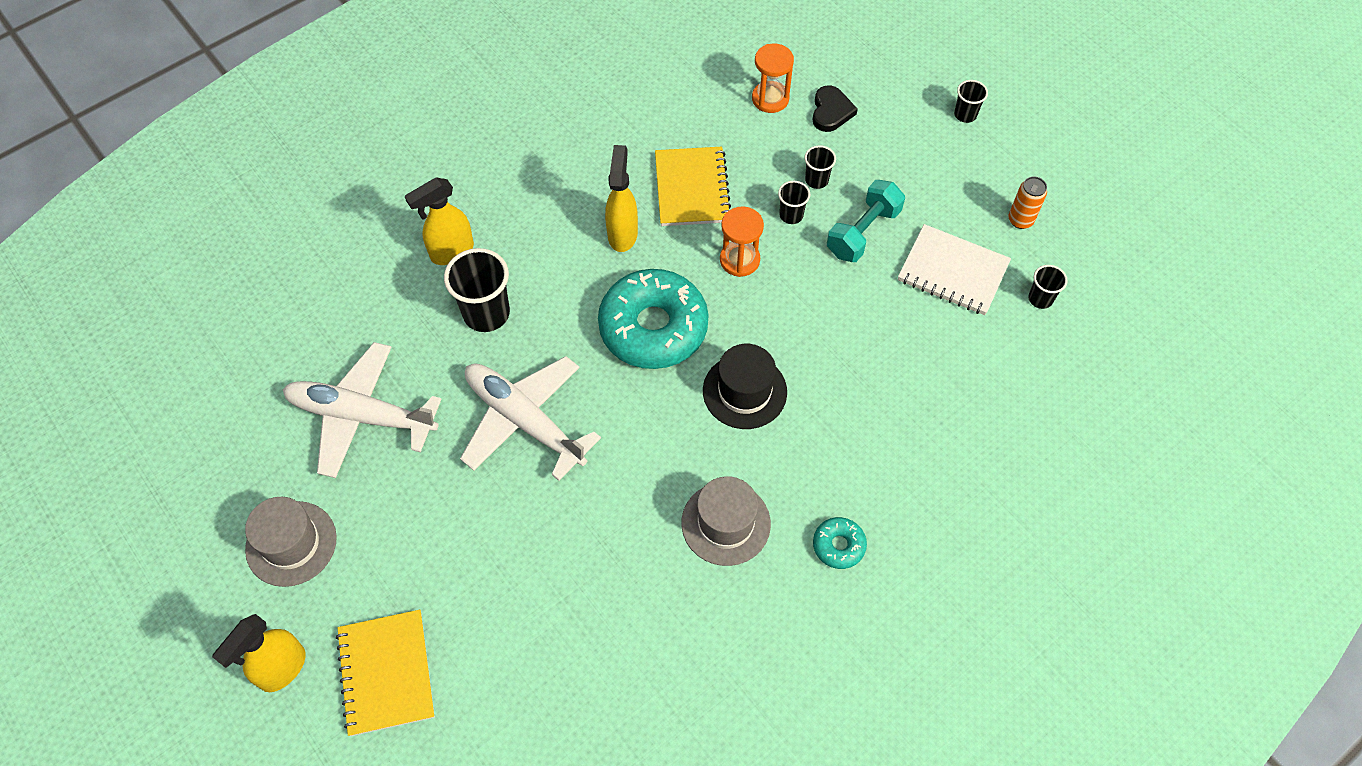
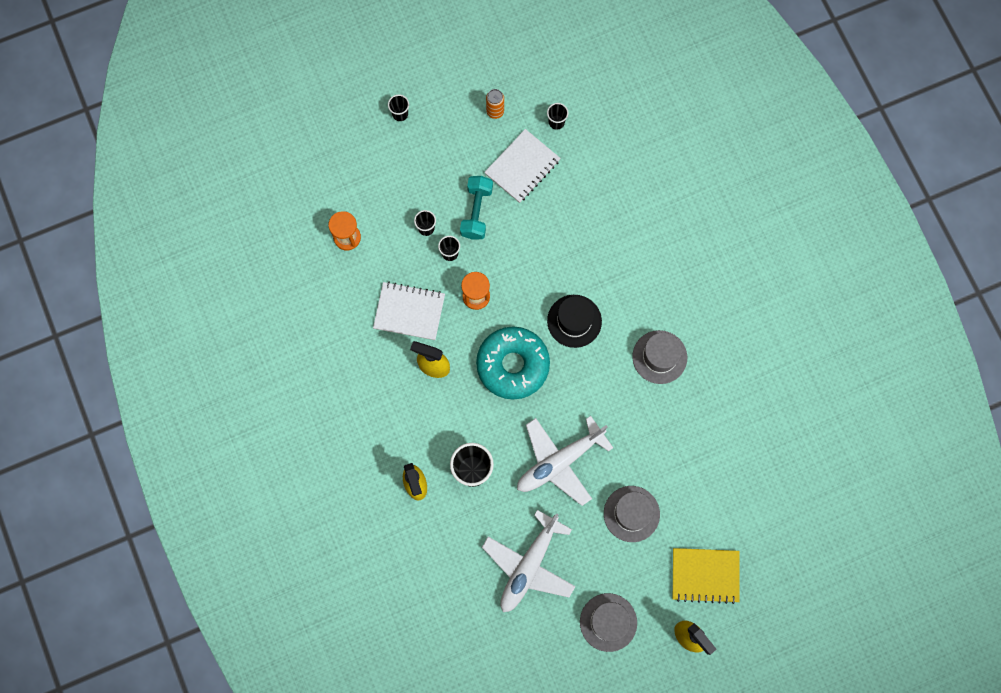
camera: 75 degrees left, 15 degrees up
yellow notebook [655,147,731,226] -> white notebook [373,282,445,340]
black heart [813,85,858,132] -> none
turquoise donut [813,517,867,569] -> none
turquoise dumbbell [827,180,905,262] -> turquoise dumbbell turned 45 degrees clockwise [460,176,493,240]
none -> grey hat [604,486,660,542]

